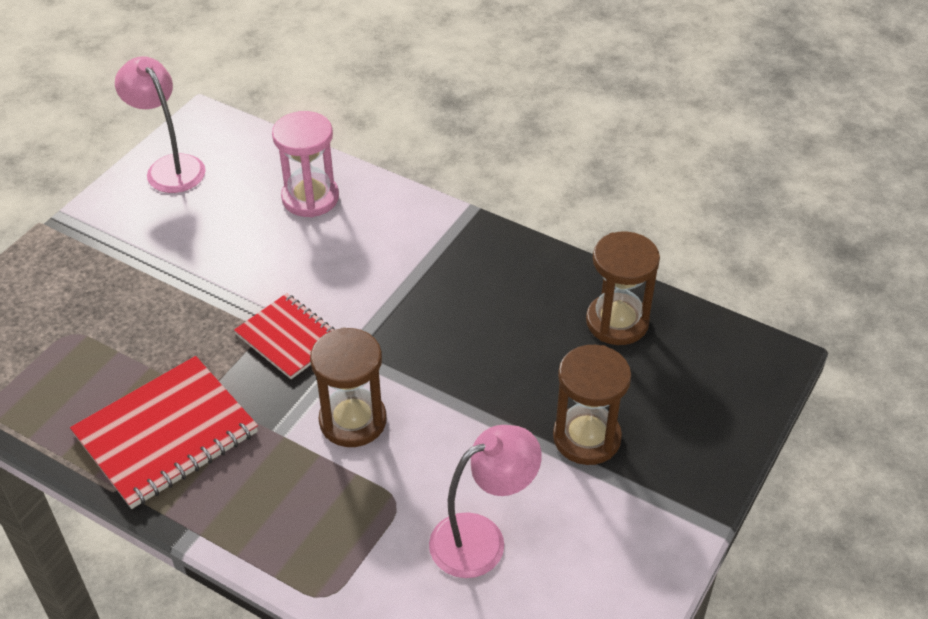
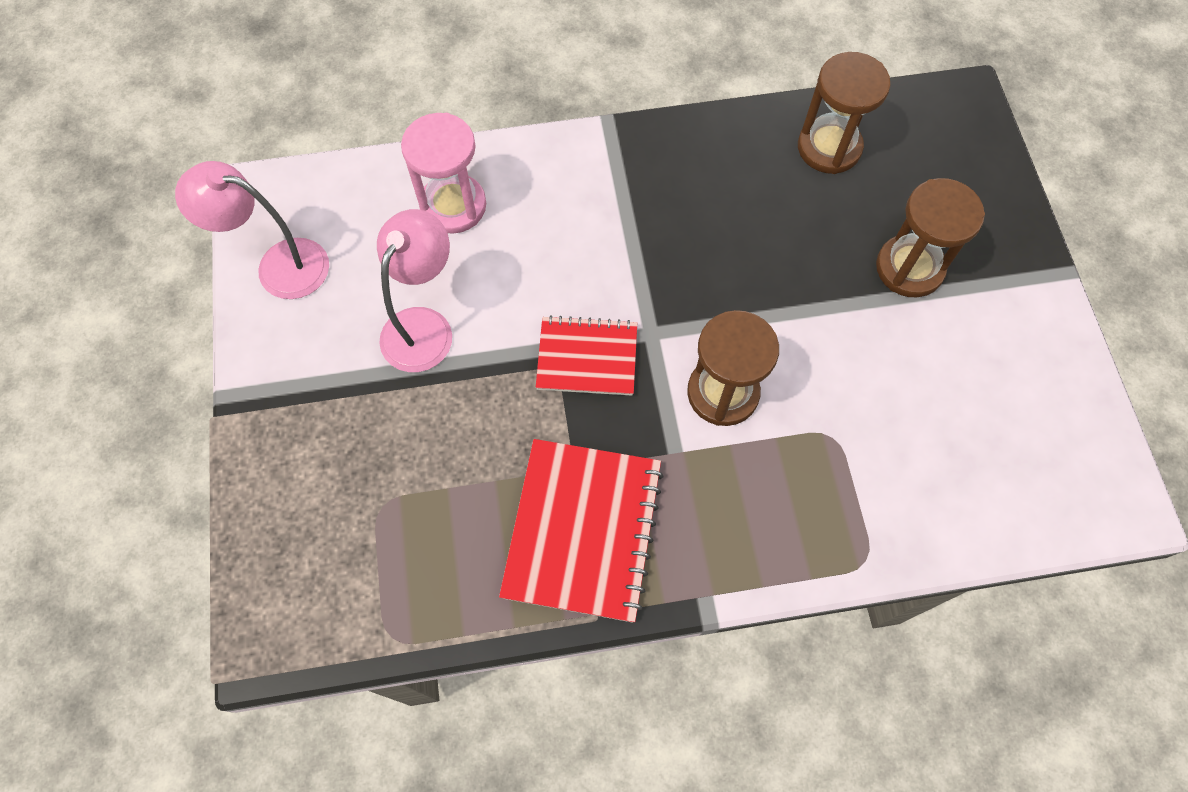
camera: 40 degrees left, 20 degrees up
pink lamp [429,425,542,578] -> pink lamp moved to [377,209,452,372]

